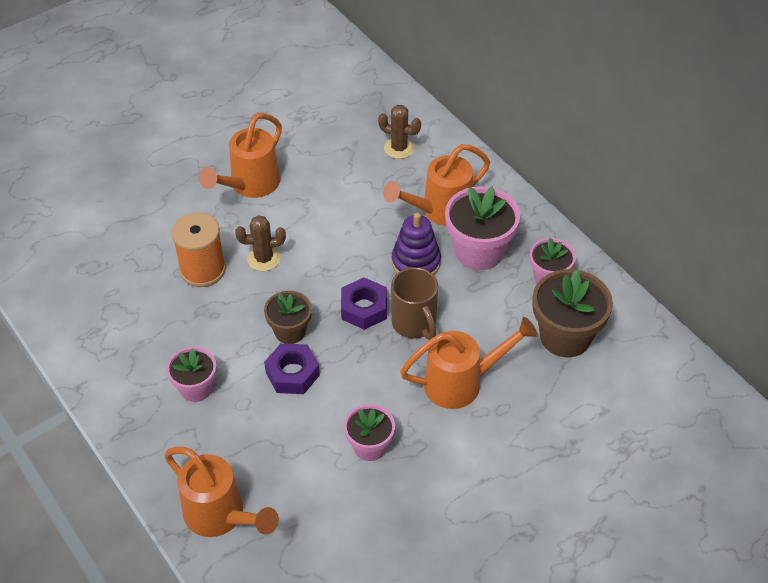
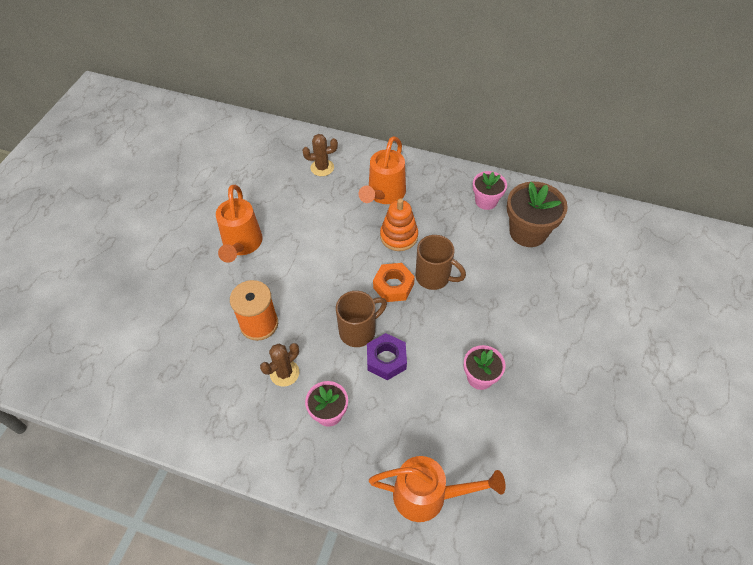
camera: 35 degrees left, 5 degrees up
brown cactus [235,215,286,271] -> brown cactus moved to [260,343,299,387]
brown flower pot [264,291,312,344] -> brown mug [336,291,387,347]
purple nut [341,277,387,330] -> orange nut [373,263,415,302]
purple stacking toy [392,213,441,275] -> orange stacking toy [380,198,418,251]
orange watering can [400,317,538,409] -> none
pink flower pot [445,186,520,270] -> none

